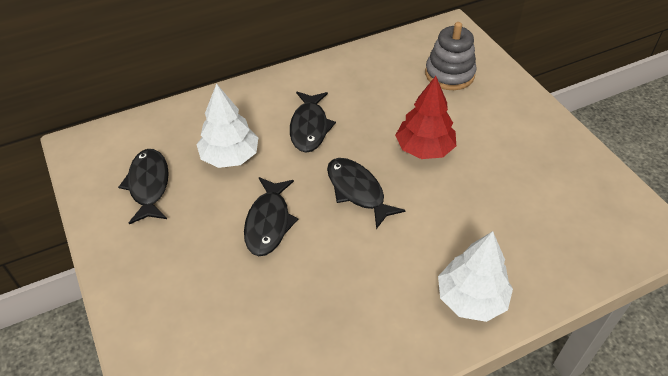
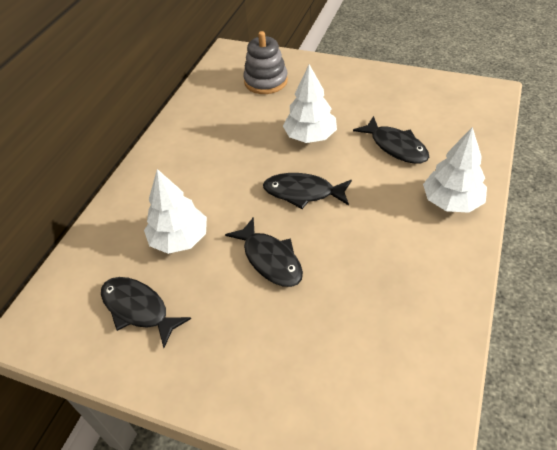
camera: 40 degrees left, 0 degrees up
black fish [290,92,336,153] -> black fish moved to [353,116,429,164]
red tree [395,76,456,159] -> white tree [283,64,337,143]

